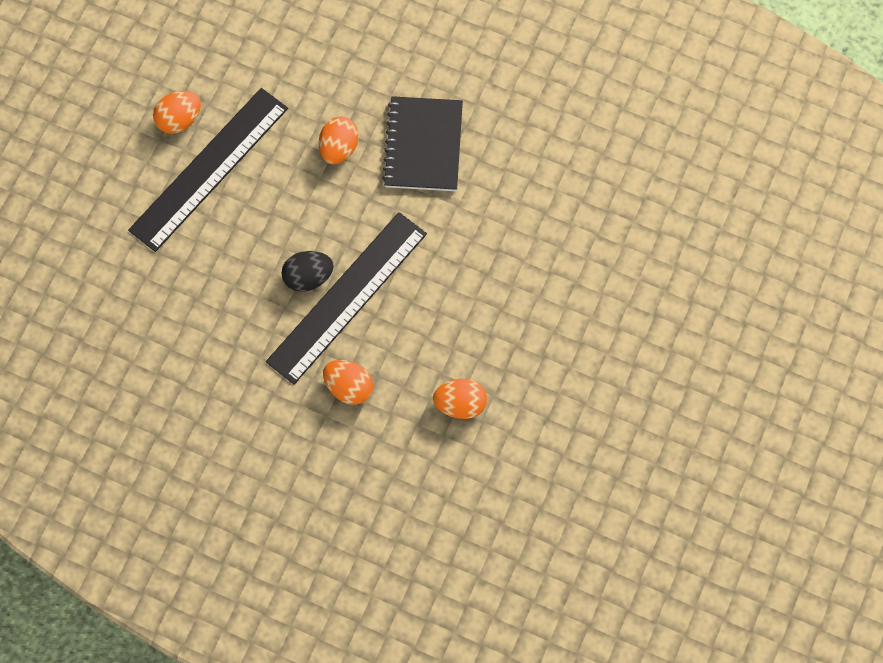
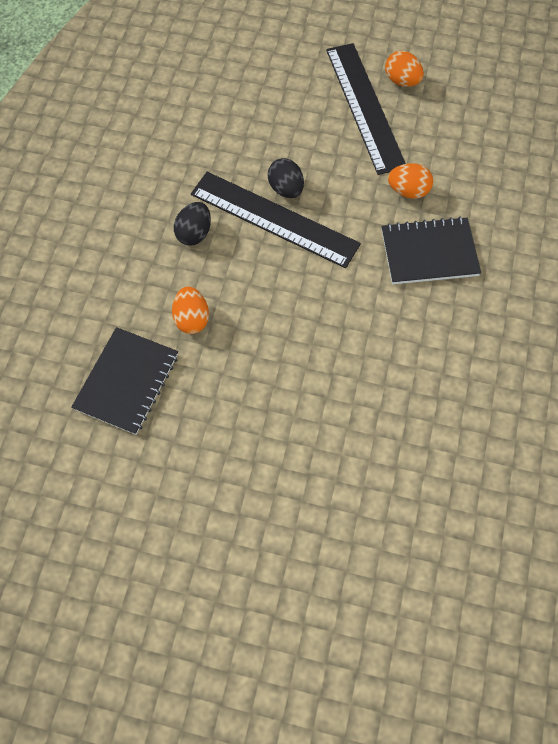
camera: 80 degrees right, 5 degrees down
black ruler [128,88,288,252] -> black ruler turned 45 degrees clockwise [326,43,406,175]
orange egg [323,360,373,405] -> black egg [174,202,211,246]
none -> black notebook [71,327,178,435]

